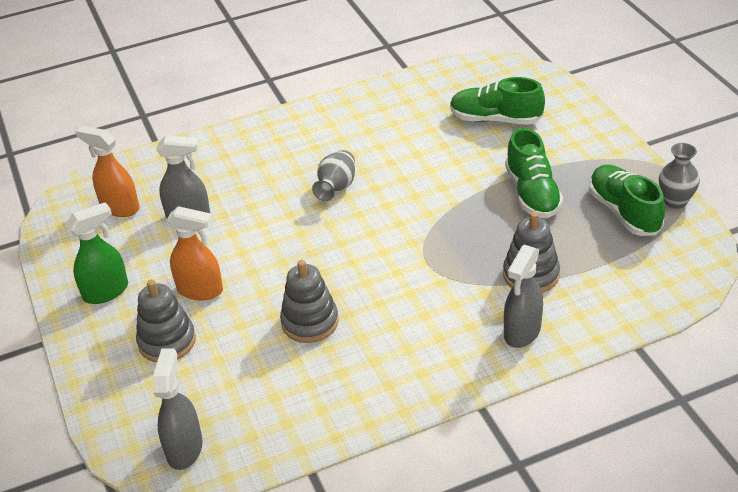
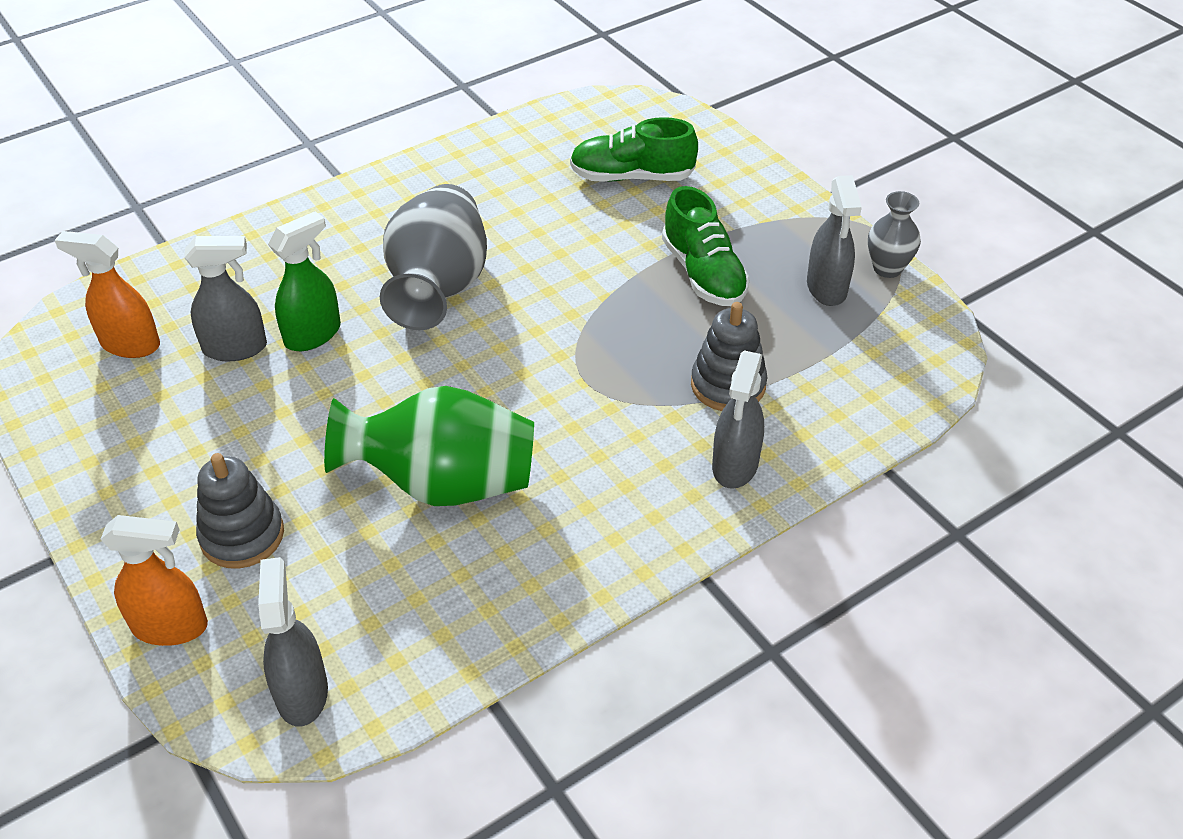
camera: 15 degrees left, 5 degrees up
green spray bottle [66,202,128,304] -> green spray bottle moved to [268,211,341,351]
orange spray bottle [167,206,223,301] -> orange spray bottle moved to [100,515,208,646]
grey stacking toy [280,260,339,343] -> green vase [324,386,534,506]
grey vase [312,150,355,201] -> grey vase [380,184,487,330], size x1.97
green shoe [589,164,665,236] -> grey spray bottle [807,175,862,306]

